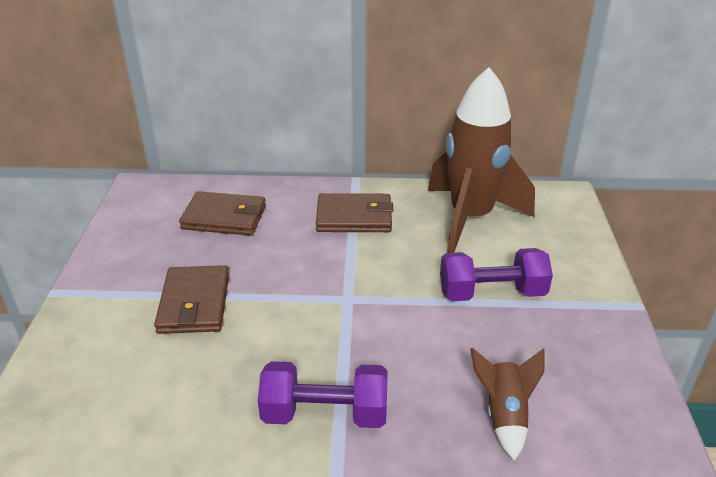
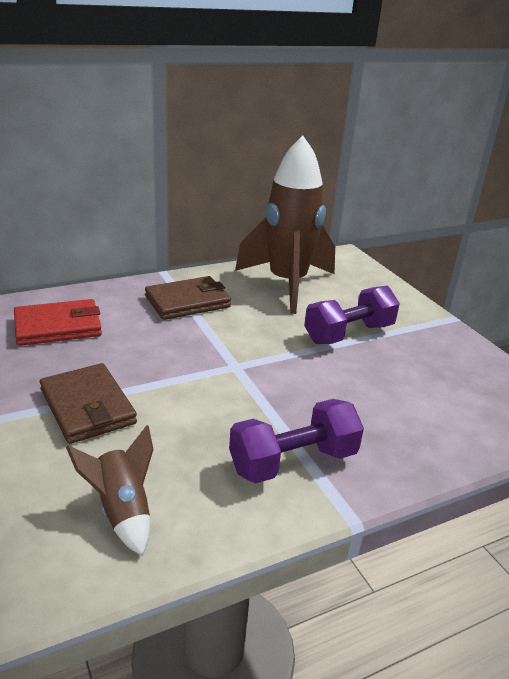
camera: 30 degrees left, 5 degrees down
brown wallet [179,191,266,236] -> red wallet [14,299,102,346]
brown rocket [470,348,545,461] -> brown rocket moved to [66,425,154,556]

